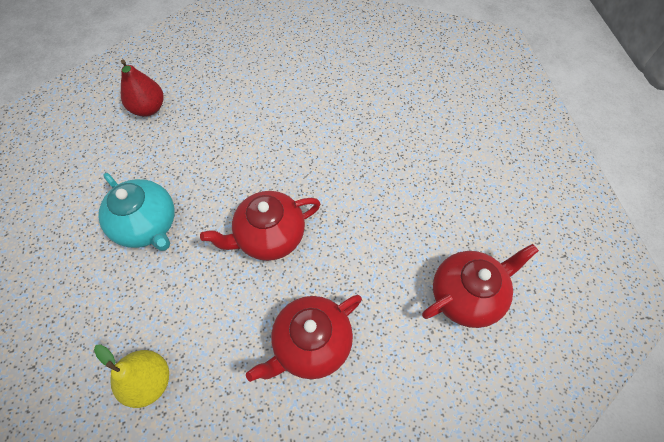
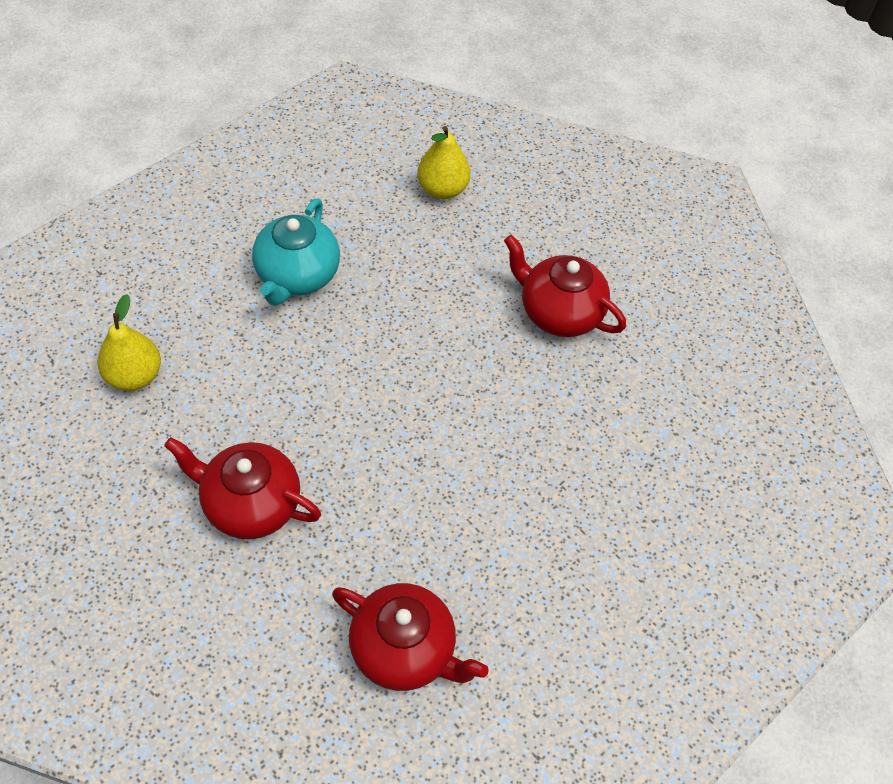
camera: 55 degrees right, 5 degrees down
red pear [121,60,164,116] -> yellow pear [417,126,471,199]
red teapot [200,191,321,261] -> red teapot moved to [504,235,626,337]

